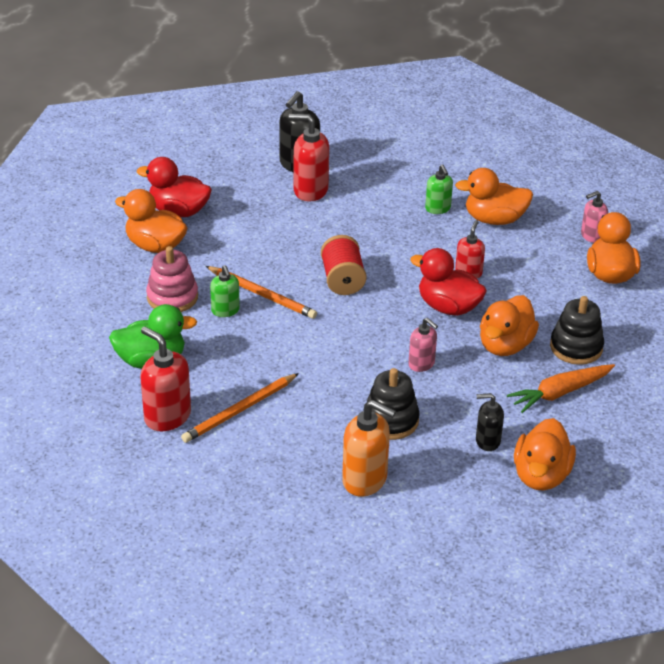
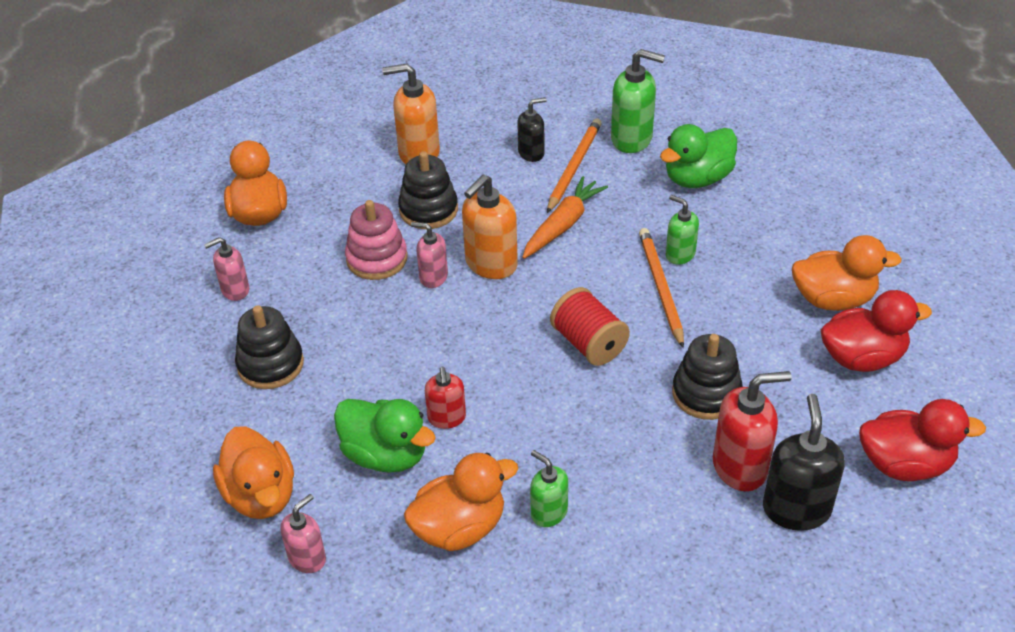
camera: 155 degrees right, 5 degrees up
red soap dispenser [140,327,191,431] -> green soap dispenser [611,49,665,153]
pink stacking toy [146,246,198,312] -> pink stacking toy moved to [345,200,408,280]
orange pencil [206,266,317,319] -> orange pencil turned 75 degrees clockwise [639,228,684,348]
red duck [410,248,487,316] -> red duck moved to [859,399,986,481]
black soap dispenser [476,393,504,451] -> black soap dispenser moved to [517,97,547,162]
orange duck [480,295,539,356] -> none
orange carrot [507,364,615,413] -> orange carrot moved to [522,176,608,259]
none -> pink soap dispenser [204,237,249,301]
none -> green duck [334,399,436,473]
none -> orange soap dispenser [462,174,518,279]
none -> black stacking toy [672,334,743,420]

